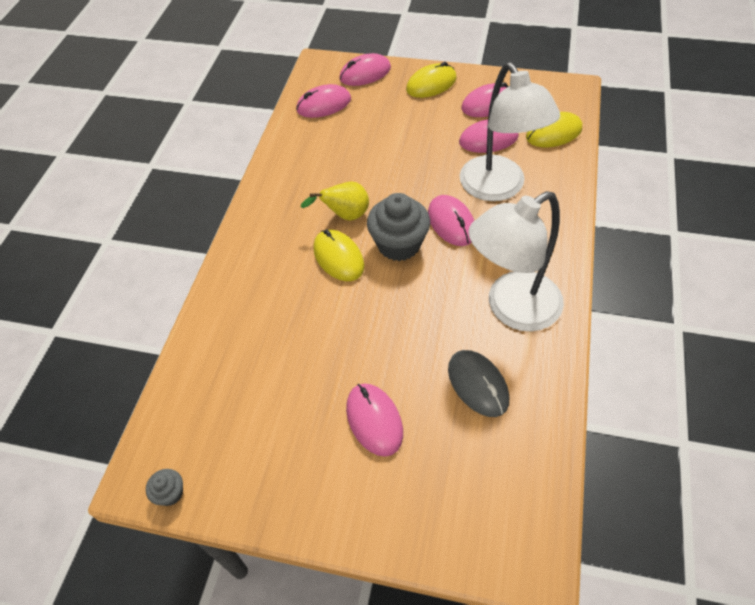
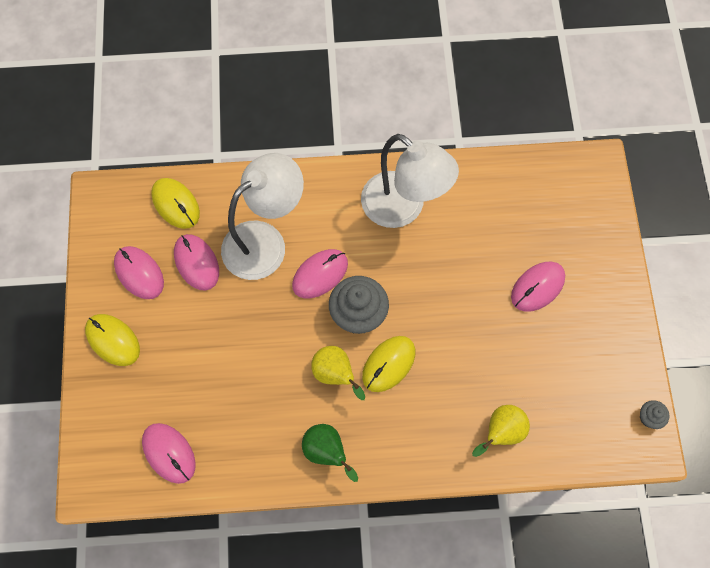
camera: 110 degrees left, 15 degrees up
pink mouse [339,53,391,86] -> none
grey mouse [448,350,509,417] -> none
none -> green pear [302,424,358,482]
none -> yellow pear [472,405,530,457]

